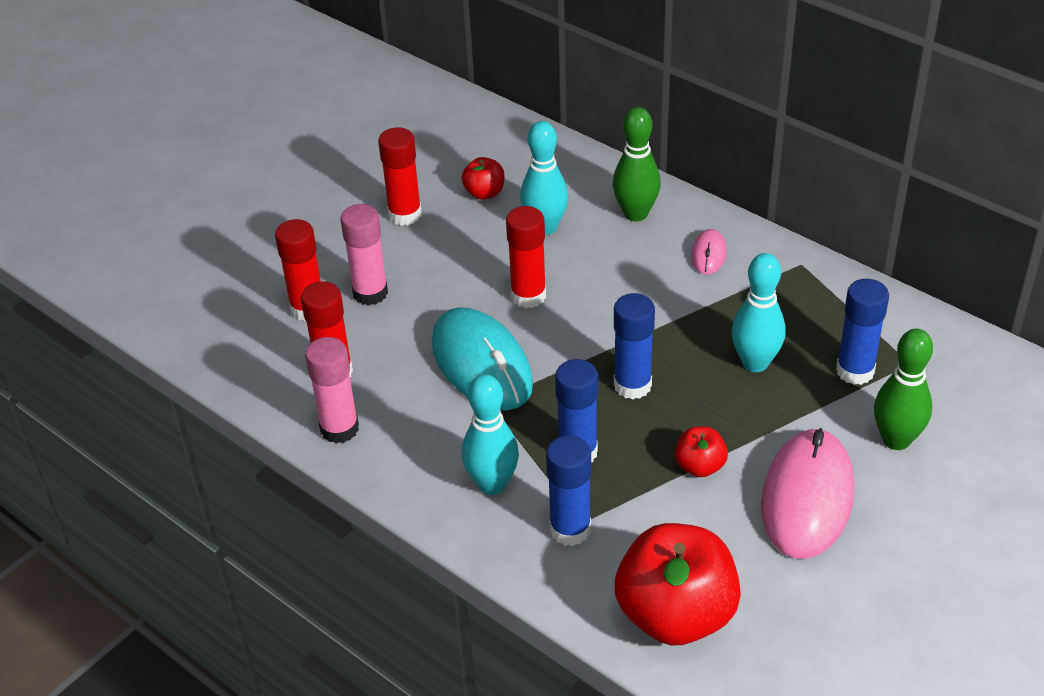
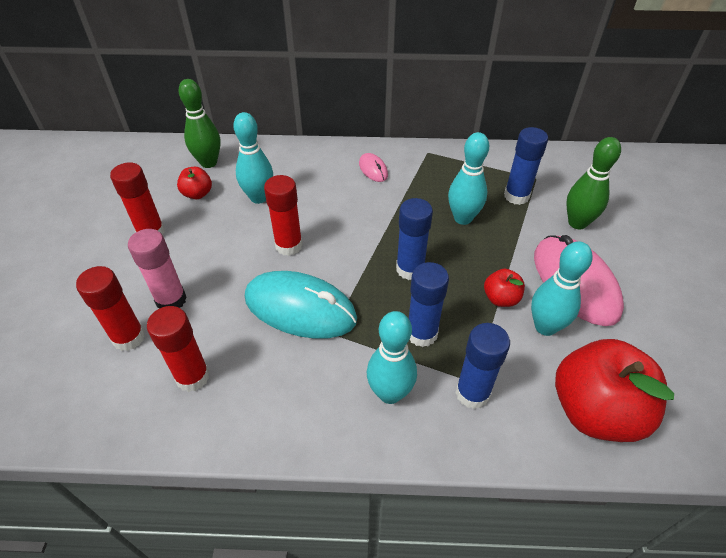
camera: 40 degrees left, 5 degrees up
pink glue stick [305,337,359,444] -> none
green bowling pin [613,107,661,221] -> green bowling pin moved to [178,79,221,168]
none -> turquoise bowling pin [531,241,592,336]

